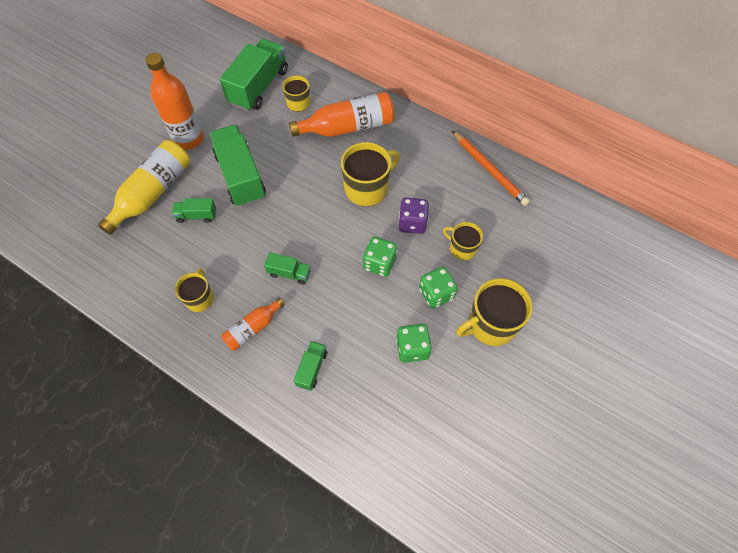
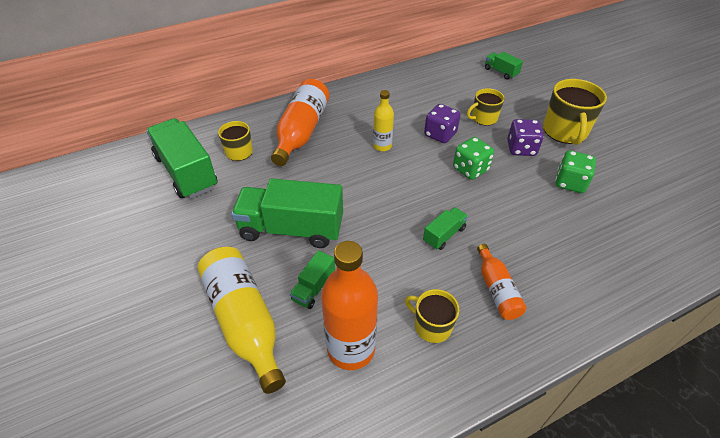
camera: 60 degrees left, 15 degrees down
orange bottle [145,53,204,150] -> orange bottle moved to [321,241,378,370]
green truck [294,341,327,391] -> green truck moved to [485,52,523,80]
yellow mug [341,142,400,206] -> yellow bottle [373,90,394,151]
green dice [419,267,458,308] -> purple dice [507,119,544,156]
orange pencil [452,131,530,206] -> none

